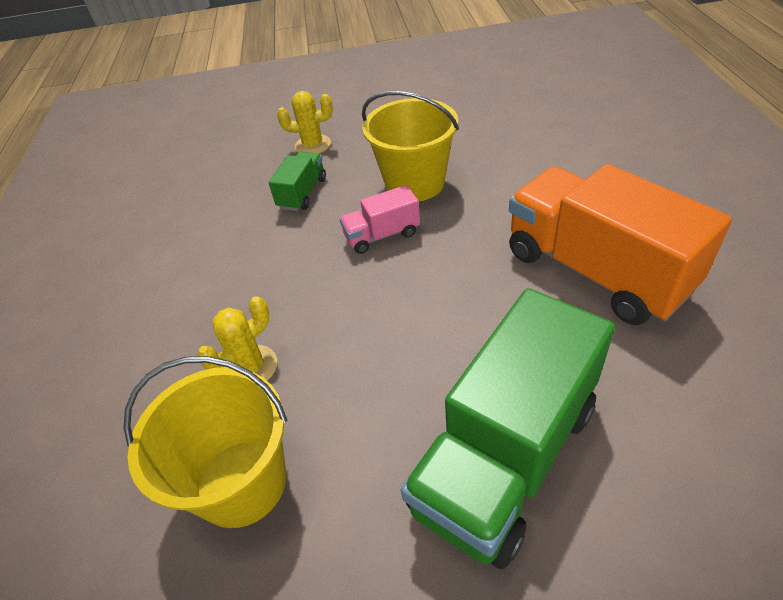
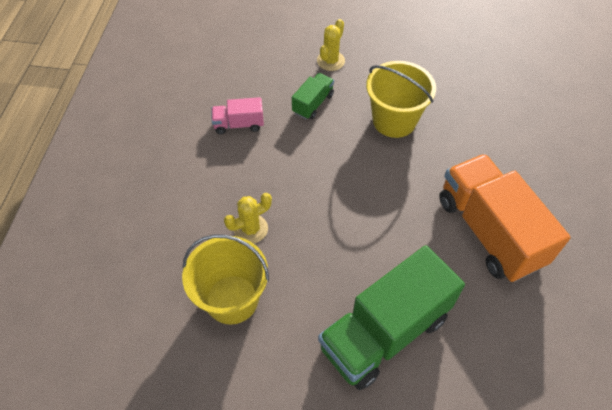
camera: 10 degrees right, 10 degrees up
yellow cactus [277,91,333,154] -> yellow cactus turned 75 degrees counterclockwise [317,19,345,71]
pink truck [339,185,420,254] -> pink truck moved to [211,97,264,134]

